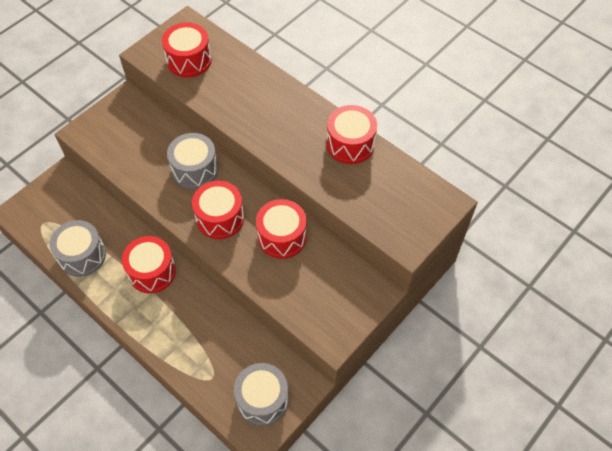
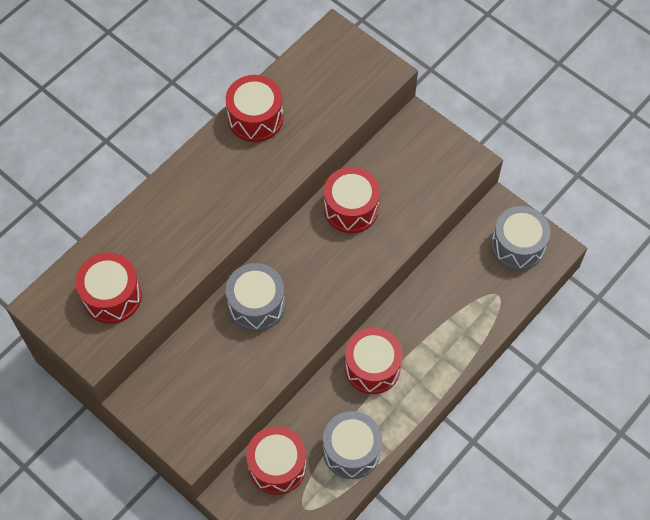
camera: 90 degrees left, 5 degrees up
red drum [192,181,244,239] -> red drum moved to [246,426,306,495]

